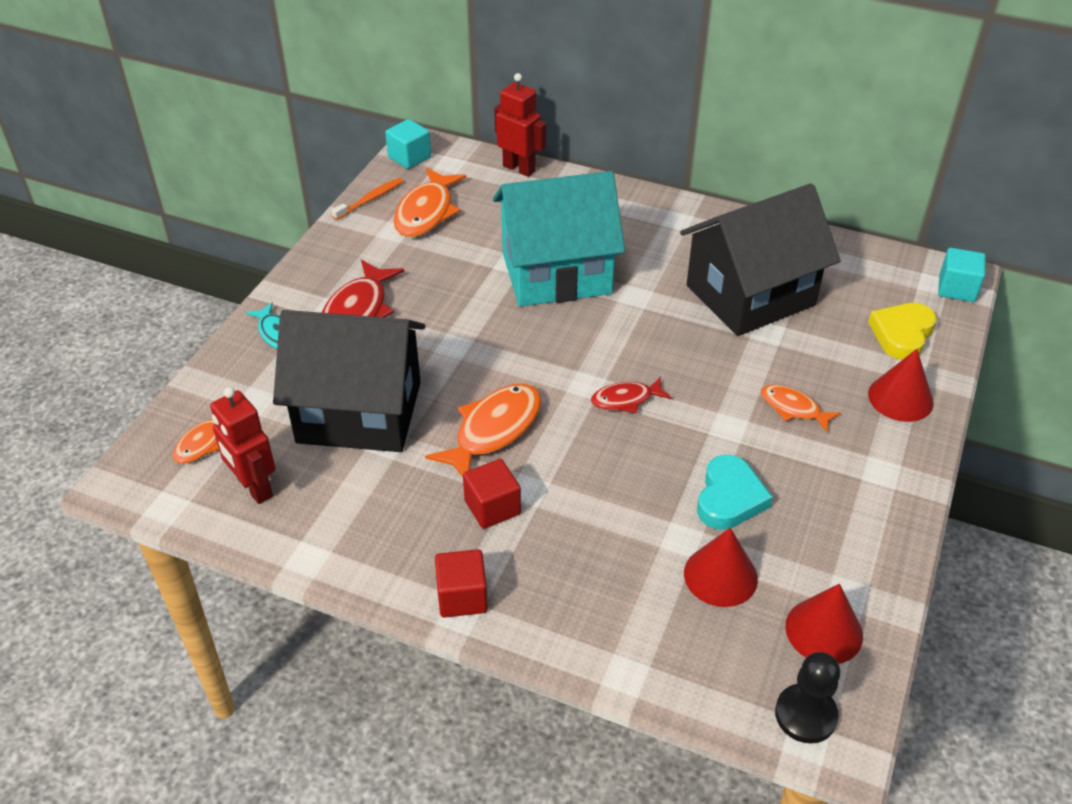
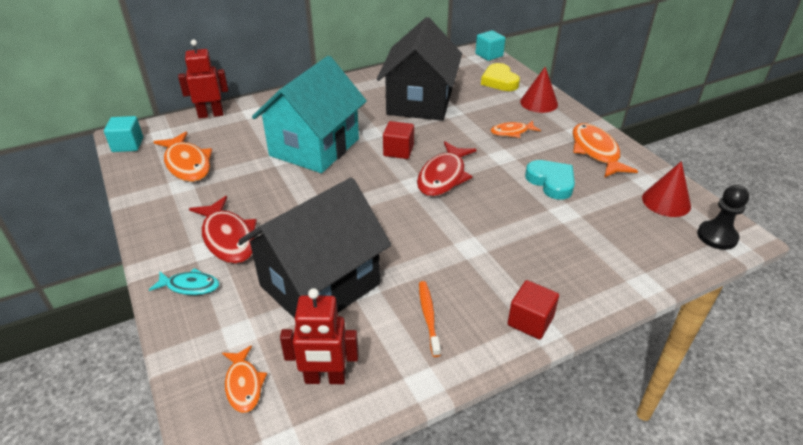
camera: 50 degrees left, 5 degrees down
orange toothbrush [332,178,403,220] -> orange toothbrush moved to [419,281,441,357]
orange fish [425,384,542,477] -> orange fish moved to [572,123,638,178]
red cube [463,459,521,529] -> red cube moved to [383,121,414,159]
red fish [591,377,671,413] -> red fish [417,141,477,196], size x1.70
red cone [684,528,758,607] -> none

